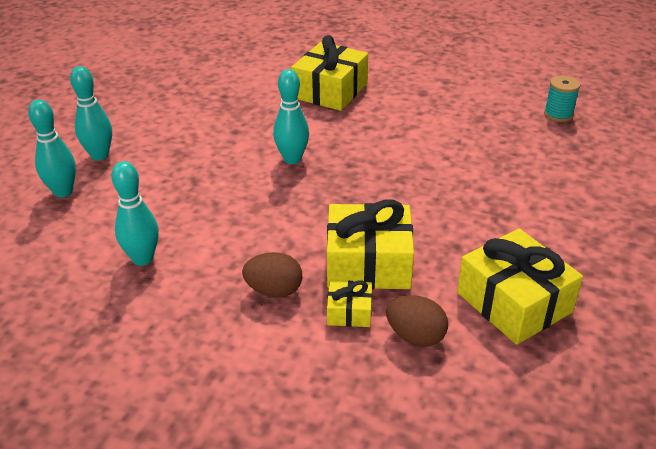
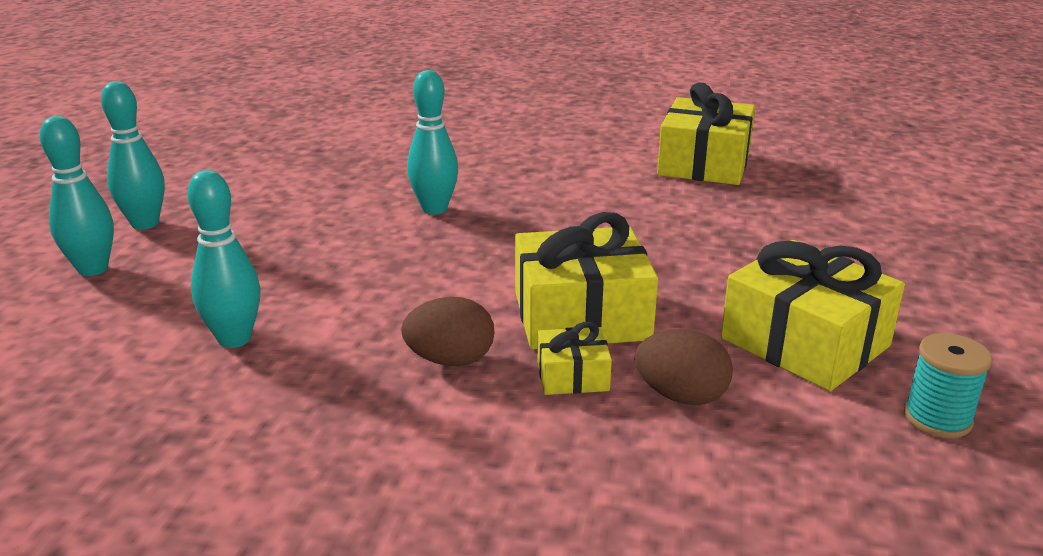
camera: 10 degrees left, 10 degrees down
yellow gift [291,35,368,111] -> yellow gift moved to [657,83,755,185]
turquoise spool [544,75,581,122] -> turquoise spool moved to [904,333,992,438]

